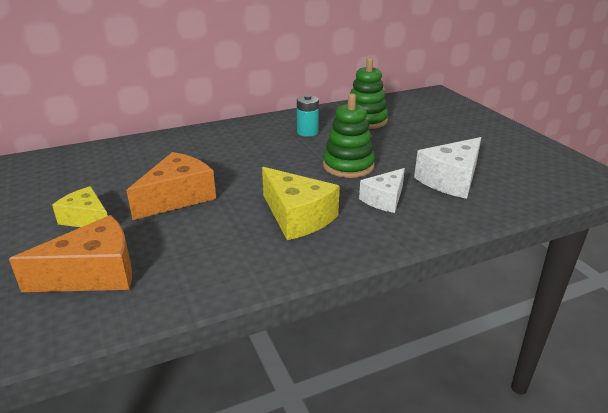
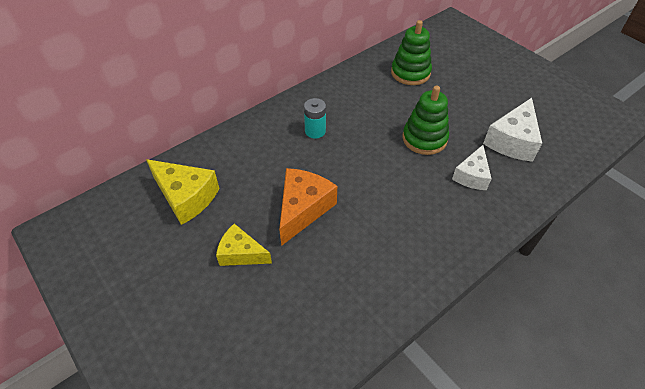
camera: 15 degrees left, 20 degrees up
orange cheese [9,215,132,292] -> none
yellow cheese [262,167,340,240] -> yellow cheese moved to [146,159,219,225]
turquoise battery [297,95,319,137] -> turquoise battery moved to [304,98,326,138]

